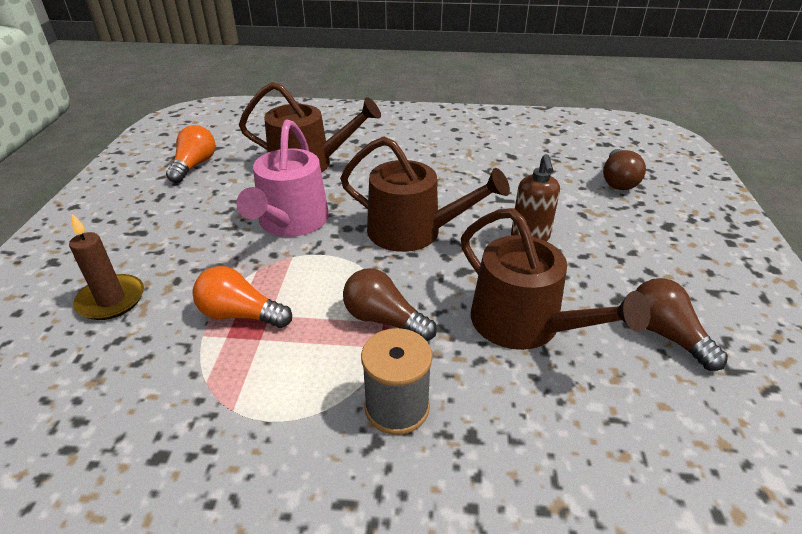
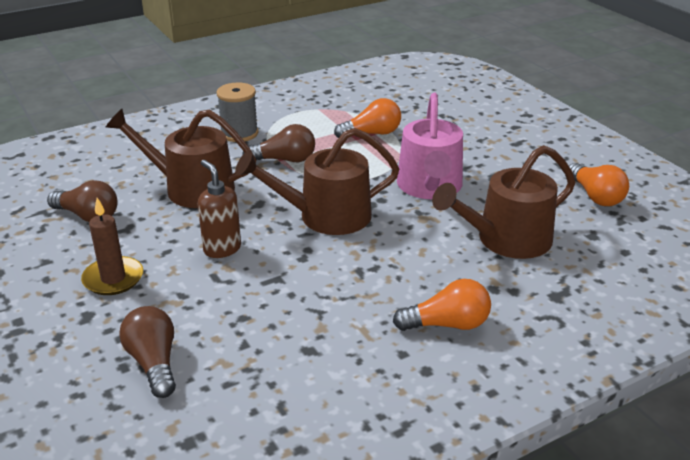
camera: 145 degrees right, 5 degrees down
brown candle [69,214,144,320] -> brown candle moved to [81,198,143,295]
pink watering can [237,120,329,237] -> pink watering can turned 150 degrees counterclockwise [397,93,463,199]
none -> orange light bulb [393,279,491,331]

